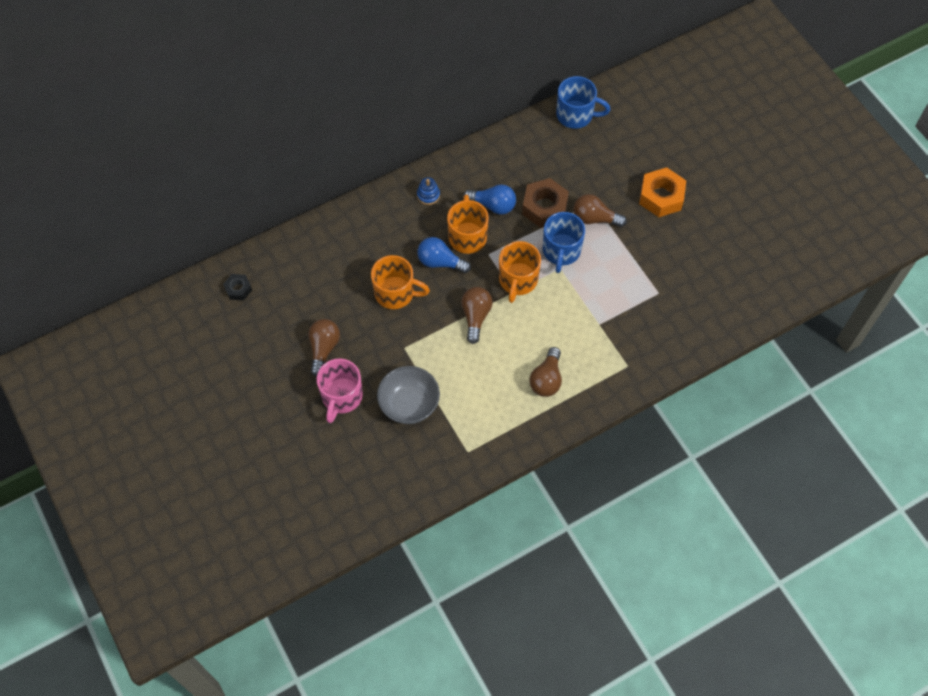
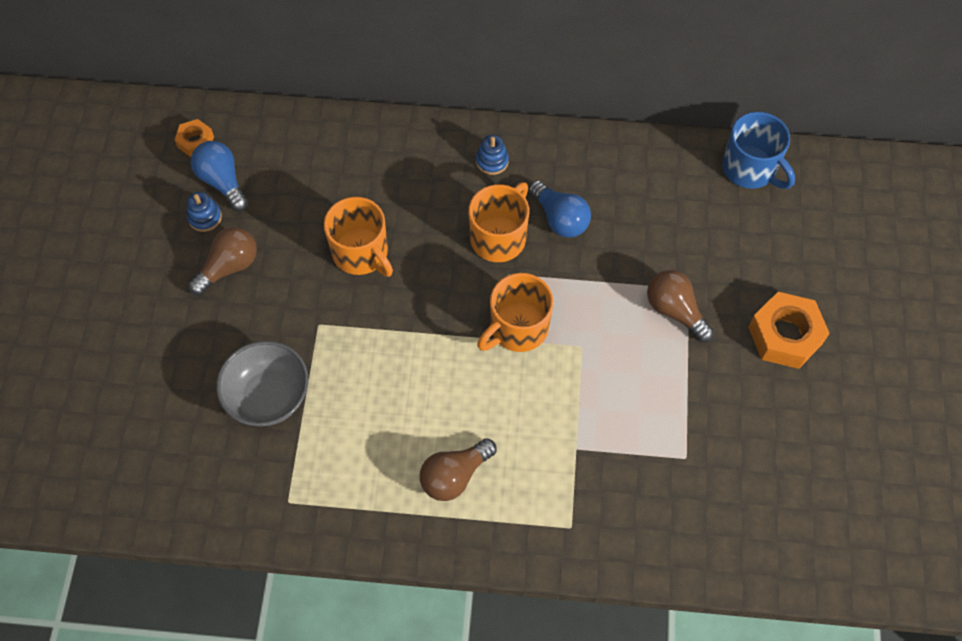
camera: 35 degrees right, 0 degrees up
black nut [223,274,252,300] -> orange nut [175,119,214,157]
pink mug [317,358,363,423] -> none
blue light bulb [418,237,471,273] -> blue light bulb moved to [191,141,248,211]
brown light bulb [461,287,493,344] -> none
brown nut [522,178,569,228] -> none
blue mug [543,212,585,273] -> none
none -> blue stacking toy [187,192,222,232]

